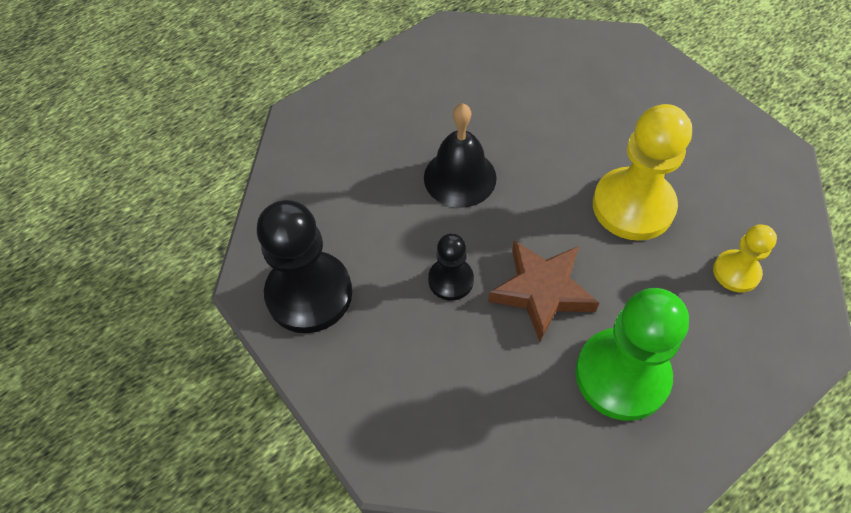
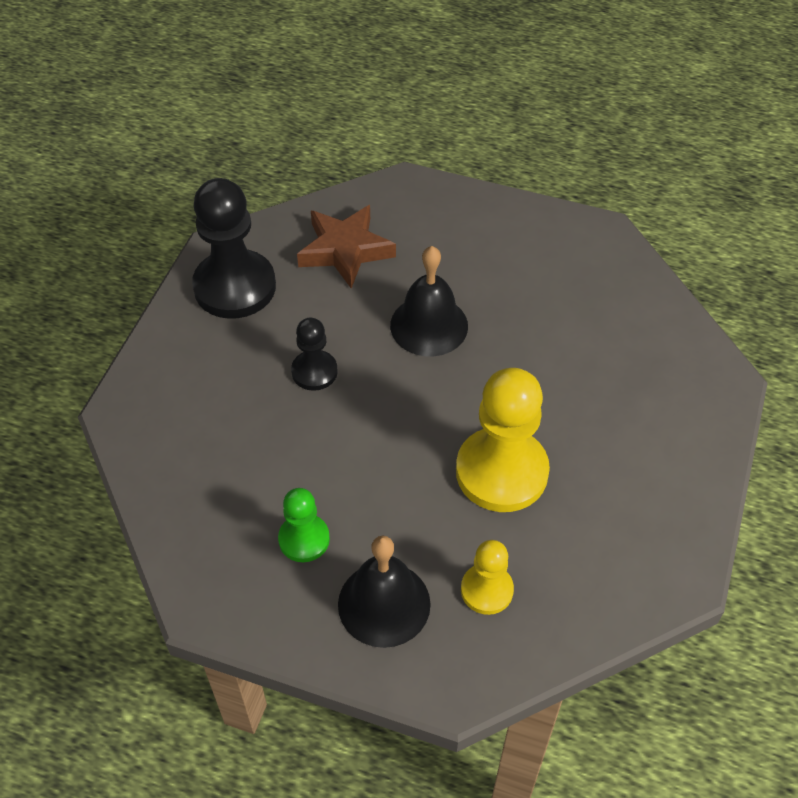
camera: 55 degrees right, 5 degrees down
brown star [488,240,599,342] -> brown star moved to [297,205,396,289]
green pawn [575,288,689,421] -> green pawn [278,488,330,562], size x0.53
none -> black bell [338,536,431,648]

